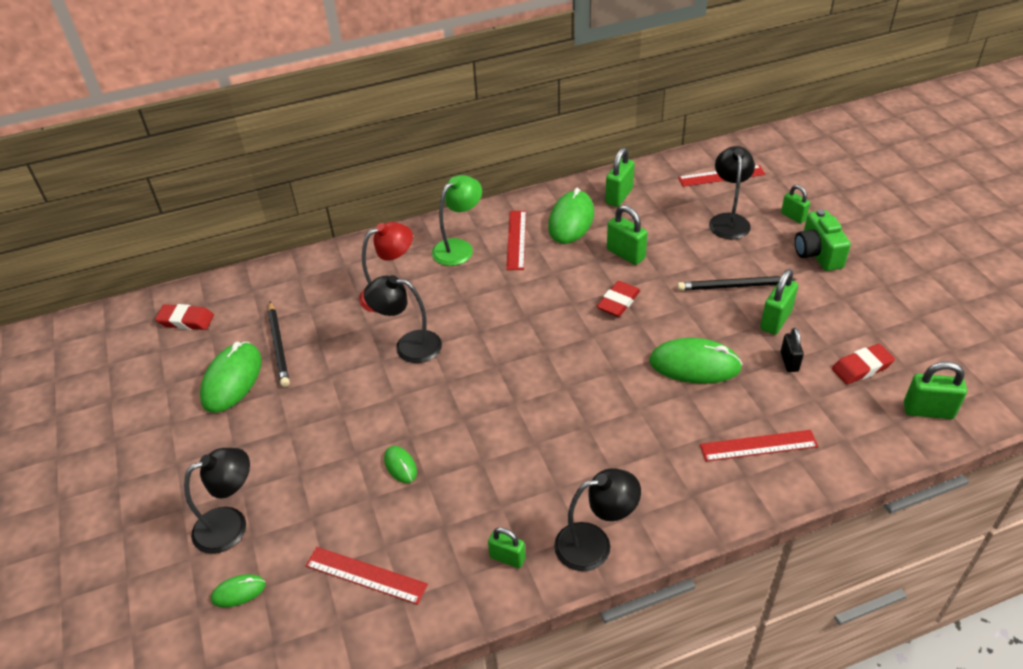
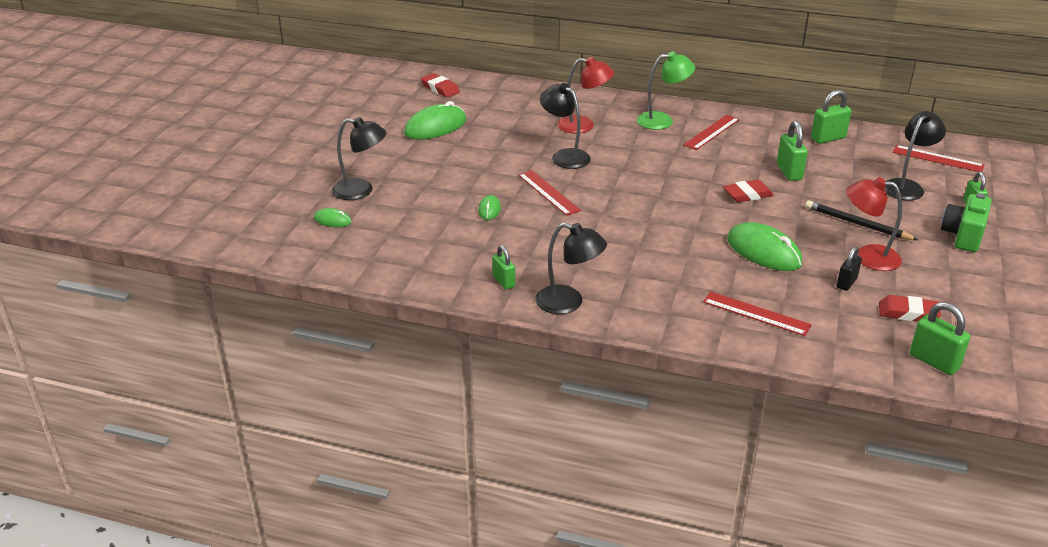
camera: 35 degrees right, 10 degrees down
black pencil [268,302,290,387] -> none
red ruler [305,547,428,605] -> red ruler moved to [518,170,581,216]
green mouse [548,188,594,244] -> none
green padlock [760,269,798,335] -> red lamp [846,177,902,271]

